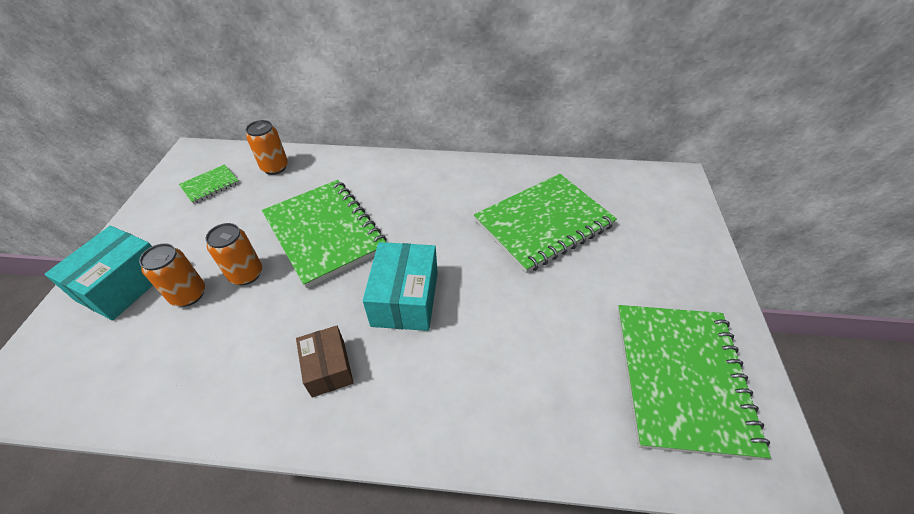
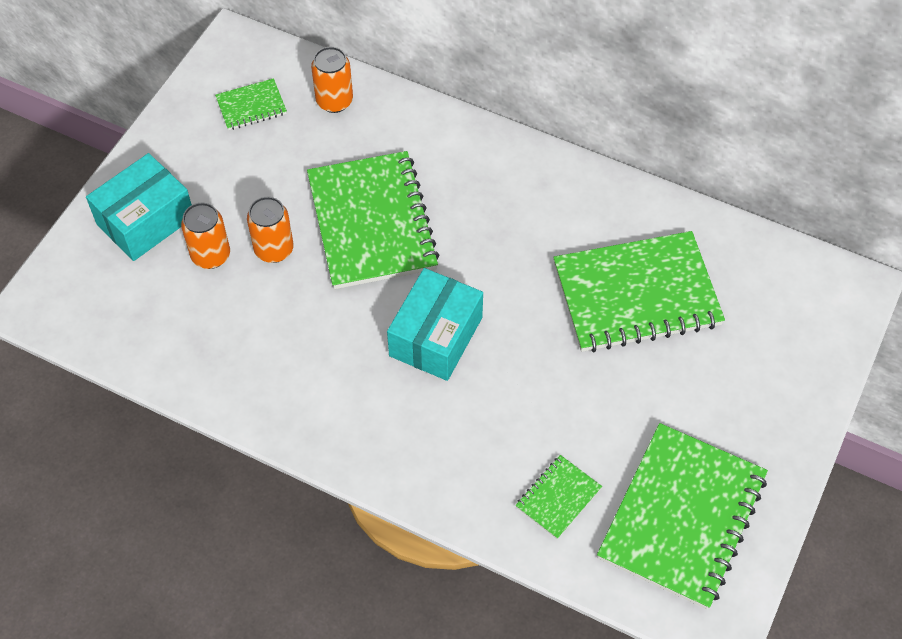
camera: 20 degrees right, 10 degrees up
brown box [296,326,354,398] -> none
none -> green notebook [515,455,602,539]

